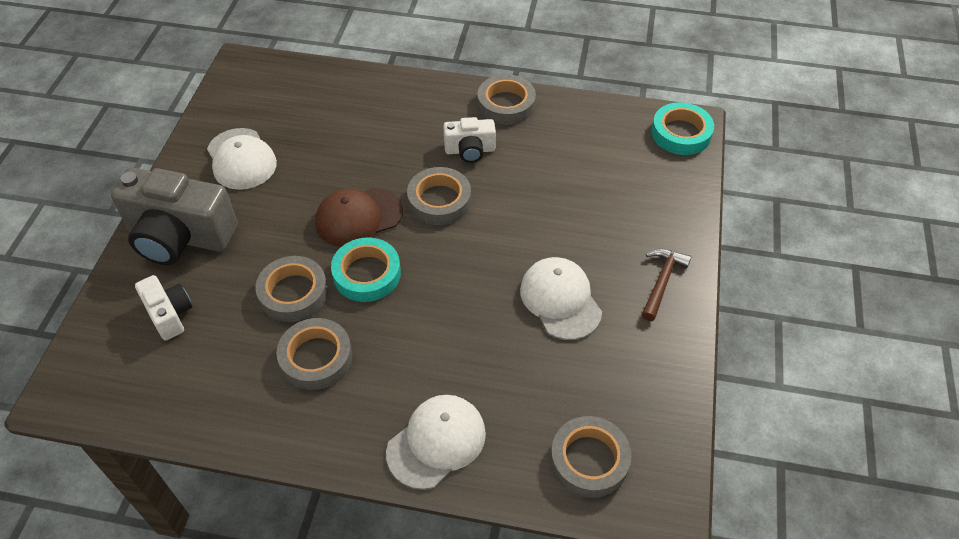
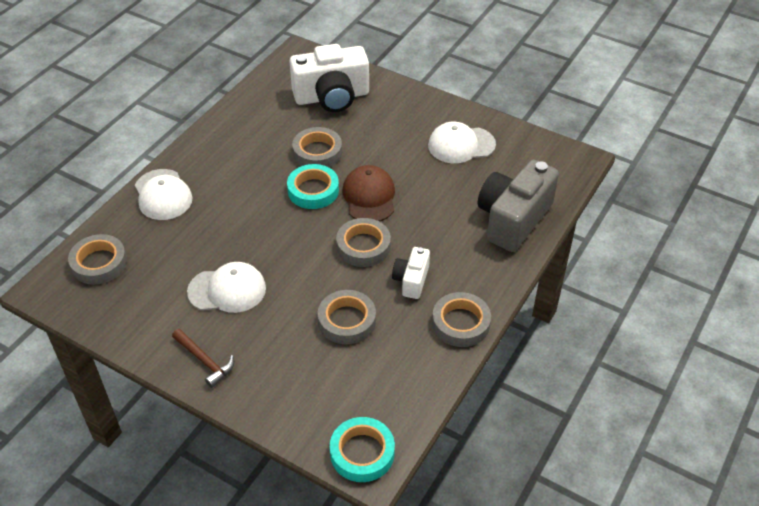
camera: 110 degrees right, 5 degrees down
grey camera [111,168,238,265] -> grey camera moved to [478,160,559,252]
white camera [135,275,192,341] -> white camera [289,44,369,112], size x1.94
grey tape [276,318,353,390] -> grey tape moved to [318,290,376,345]

